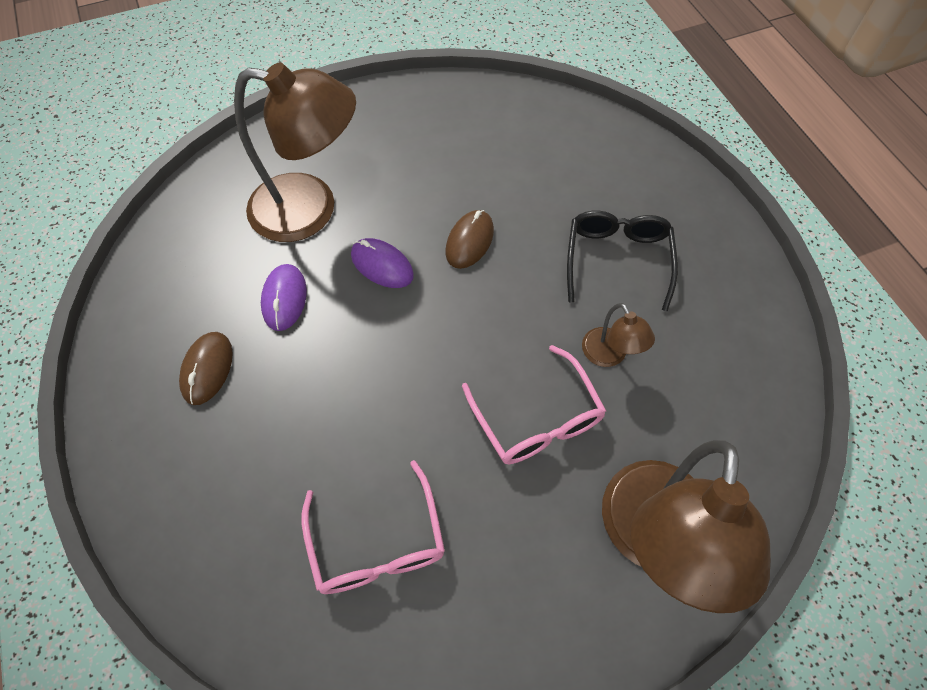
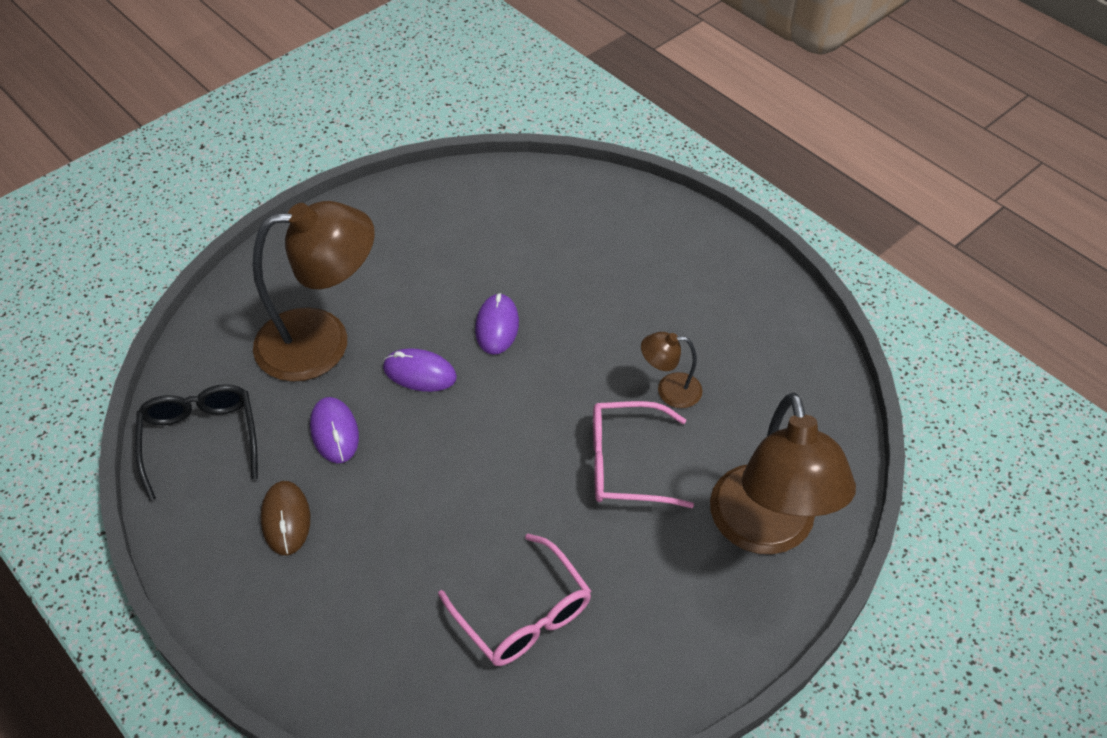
camera: 20 degrees left, 10 degrees down
brown mouse [446,210,494,269] -> purple mouse [475,293,519,355]
pink glasses [462,345,606,464] -> pink glasses turned 135 degrees clockwise [593,401,694,508]
black glasses [567,211,678,311] -> black glasses moved to [135,384,258,501]
brown lamp [582,303,655,367] -> brown lamp turned 135 degrees clockwise [641,332,702,408]

